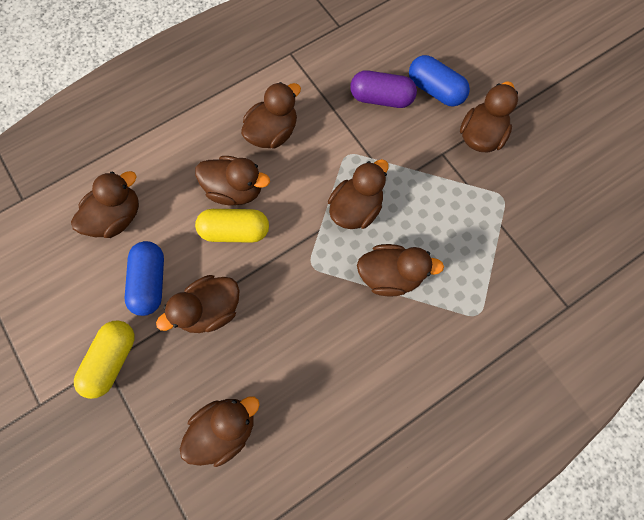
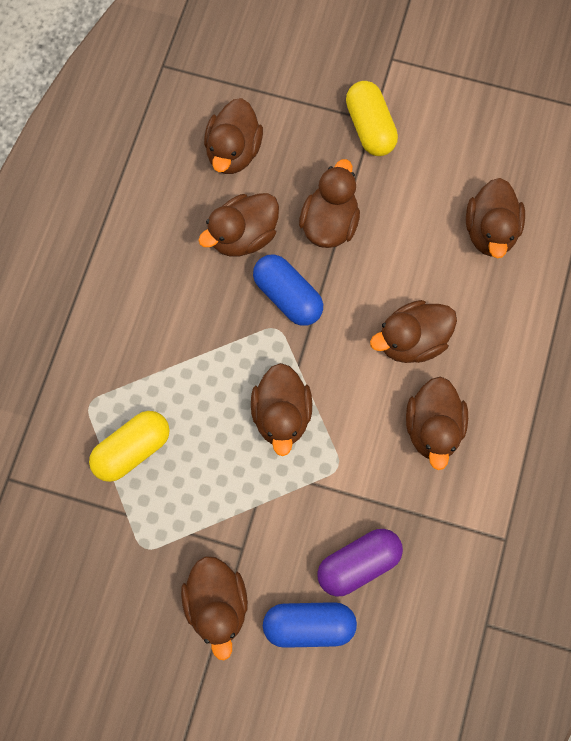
camera: 140 degrees right, 0 degrees up
blue capsule [125,241,164,316] -> blue capsule moved to [253,255,323,326]
yellow capsule [195,209,269,243] -> yellow capsule moved to [89,411,170,482]
brown duck [357,244,444,296] -> brown duck moved to [198,193,279,257]

